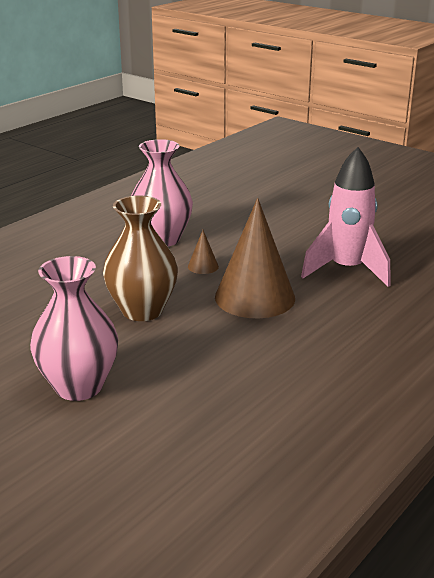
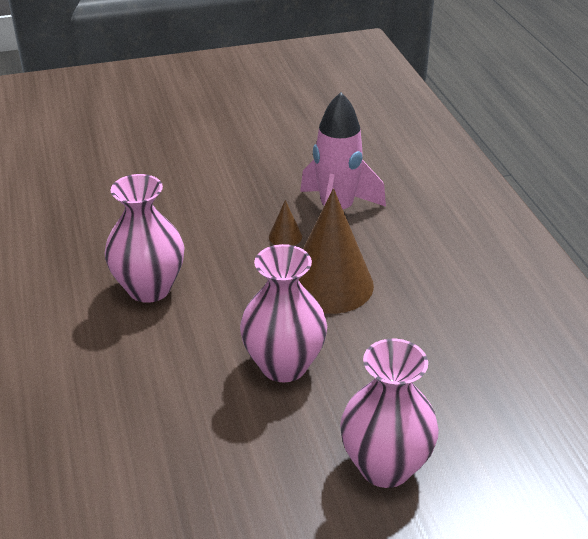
camera: 55 degrees left, 10 degrees up
brown vase [103,195,178,321] -> pink vase [240,244,327,382]
brown cone [188,230,219,274] -> brown cone moved to [269,200,302,246]

